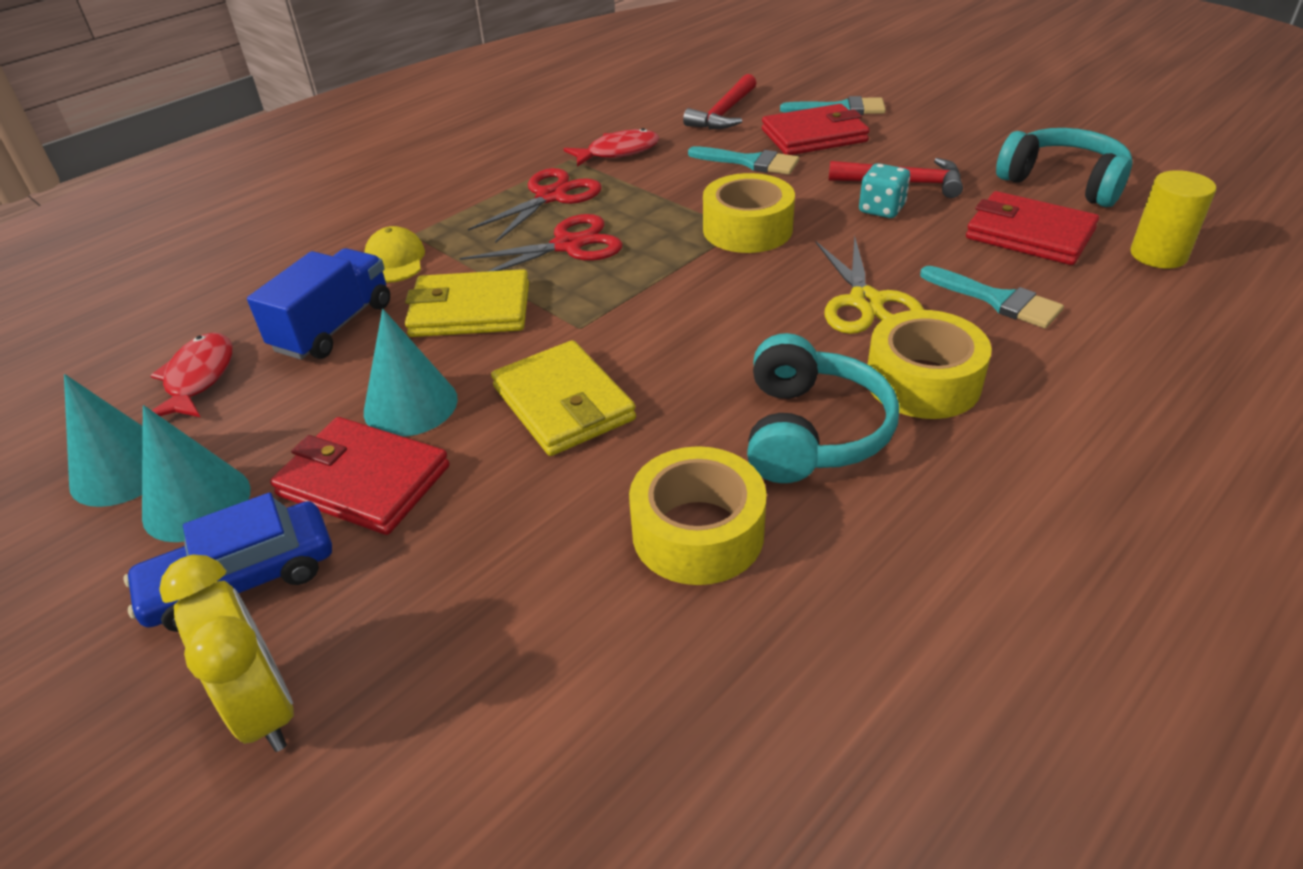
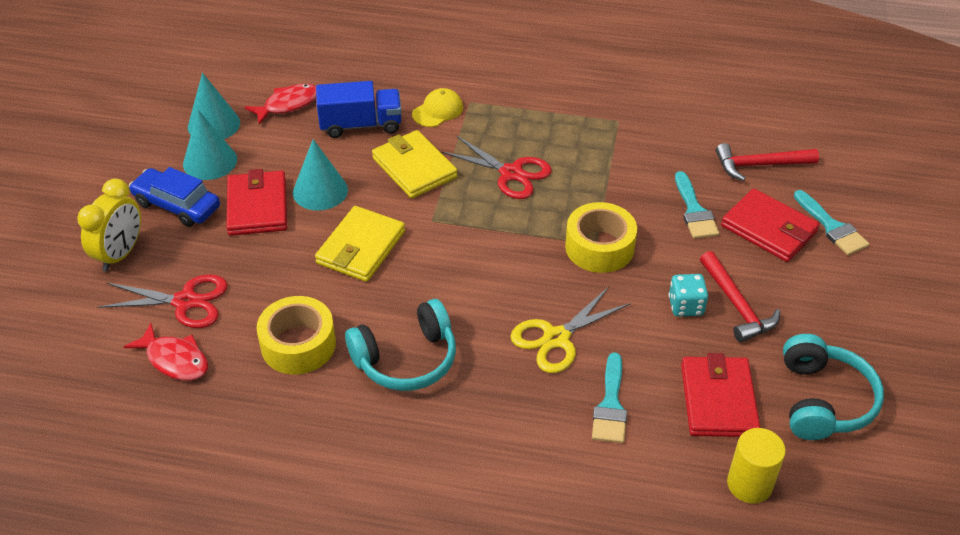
camera: 55 degrees right, 5 degrees up
red scissors [468,168,602,243] -> red scissors moved to [98,274,228,328]
red fish [564,128,660,167] -> red fish moved to [124,323,208,381]
yellow tape [867,310,992,419] -> none

